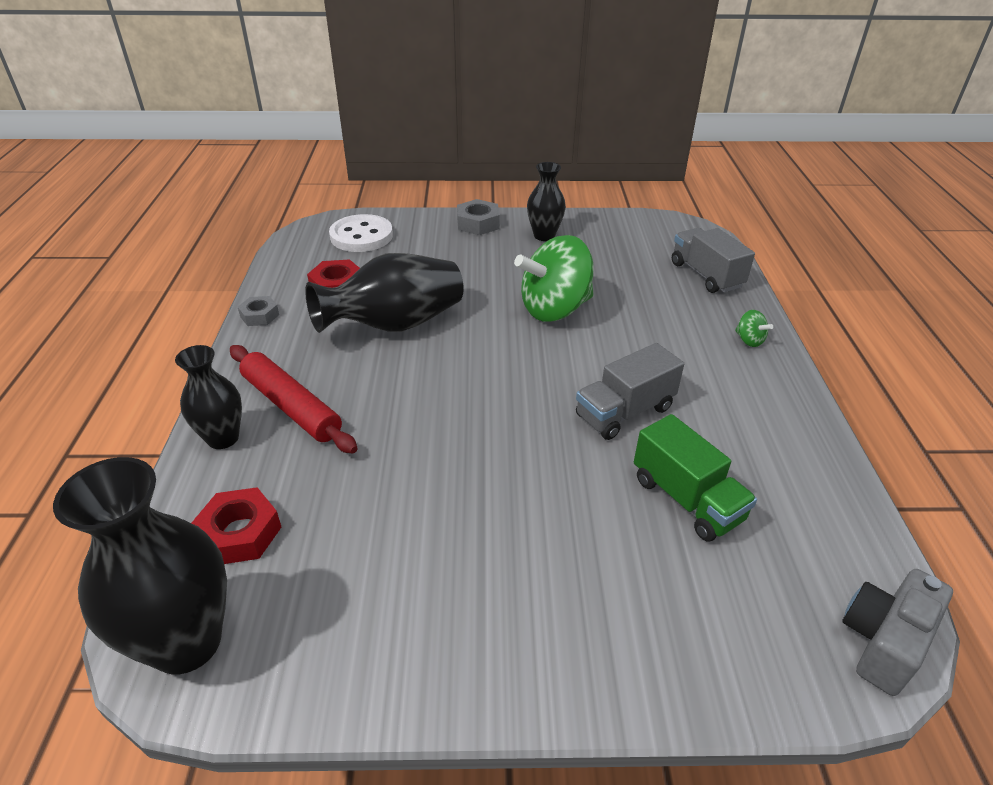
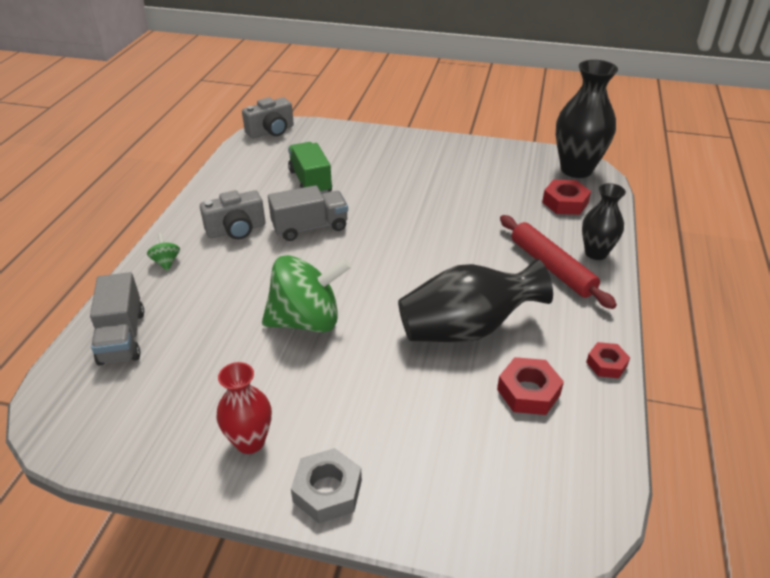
camera: 165 degrees left, 0 degrees up
grey nut [238,296,279,326] -> red nut [586,342,630,378]
white button [329,214,393,252] -> none
black vase [527,162,566,241] -> red vase [217,362,272,454]
none -> grey camera [200,190,265,239]

